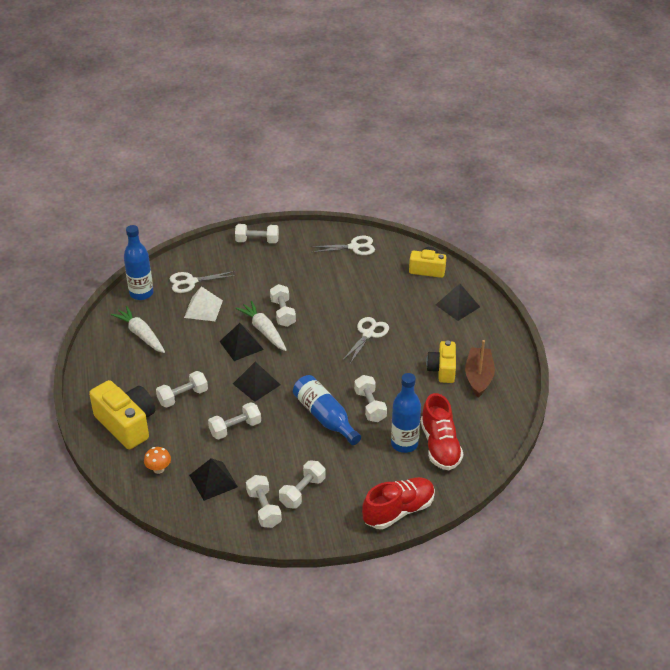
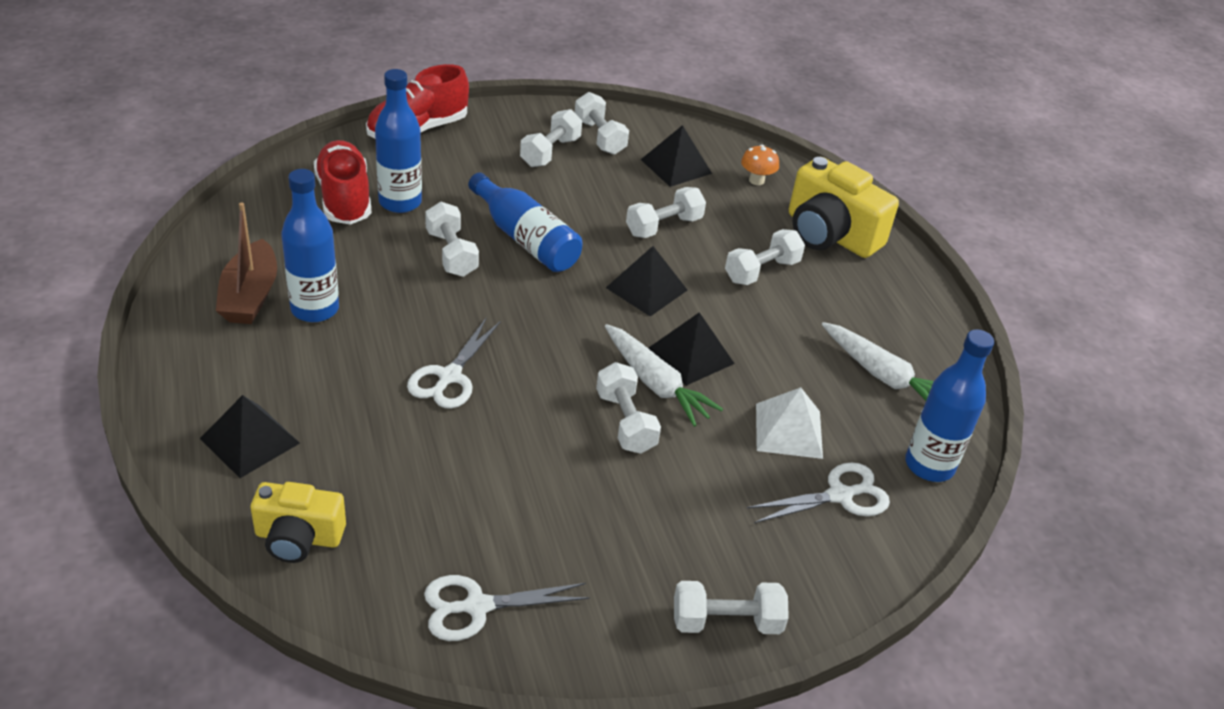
camera: 170 degrees right, 0 degrees up
yellow camera [426,340,456,383] -> blue bottle [281,169,339,322]

